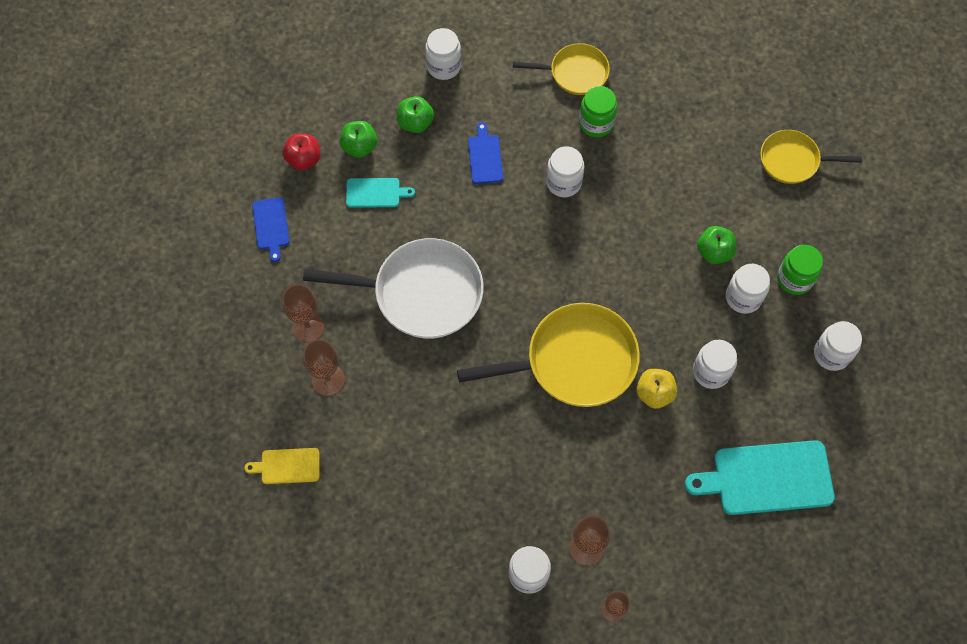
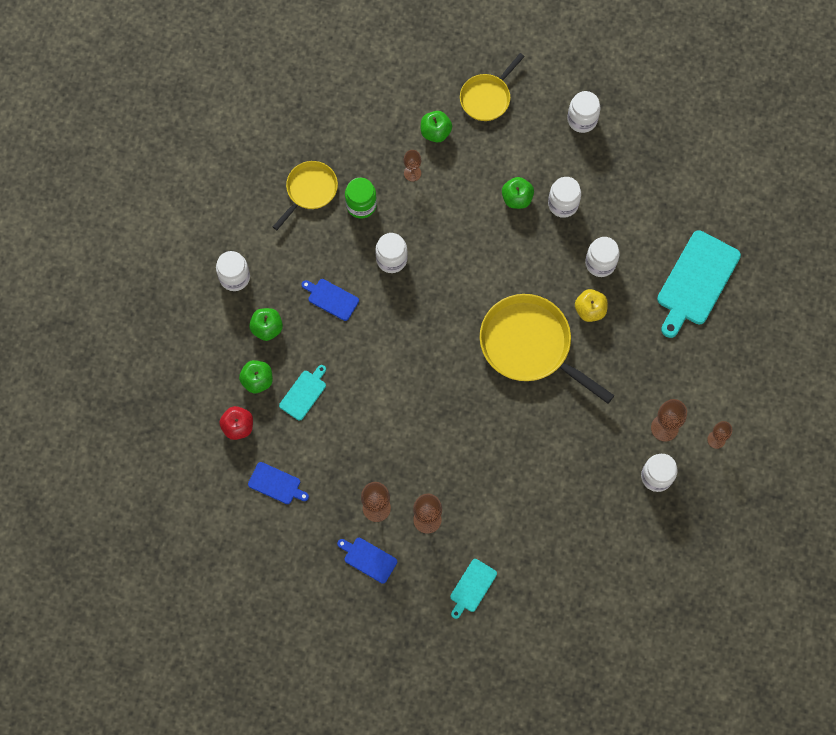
camera: 55 degrees left, 5 degrees up
yellow cutting board [244,448,320,484] -> turquoise cutting board [450,559,497,619]
white pan [303,238,484,339] -> none
yellow pan [457,303,640,407] -> yellow pan turned 75 degrees counterclockwise [480,294,614,404]
green jar [777,245,823,295] -> none
white jar [814,321,862,371] -> white jar moved to [567,91,600,133]
none -> blue cutting board [337,538,397,584]
none -> brown goblet [404,150,421,181]
none -> green apple [421,111,452,142]

